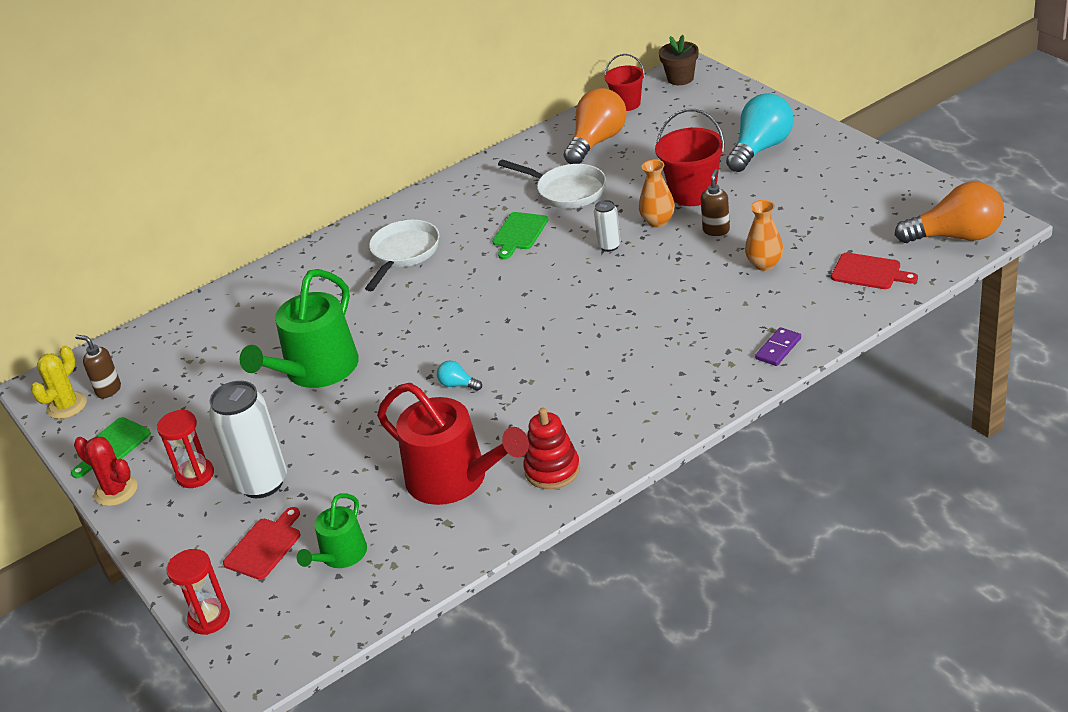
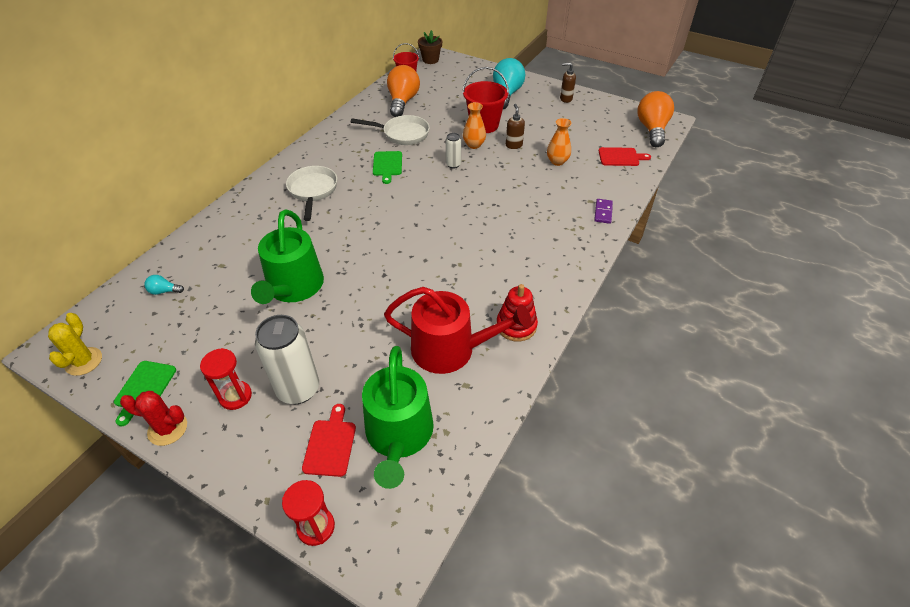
camera: 30 degrees left, 10 degrees up
brown soap dispenser [75,335,121,398] -> brown soap dispenser moved to [560,62,576,103]
green watering can [297,493,367,568] -> green watering can [362,346,434,489], size x1.81
turquoise light bulb [437,361,482,391] -> turquoise light bulb moved to [144,275,184,295]
orange light bulb [895,182,1004,243] -> orange light bulb turned 60 degrees counterclockwise [637,91,674,147]

